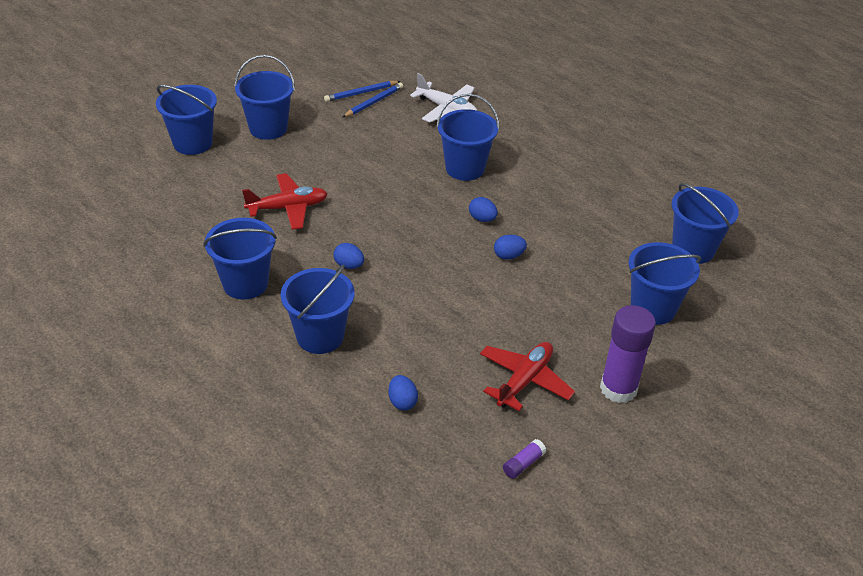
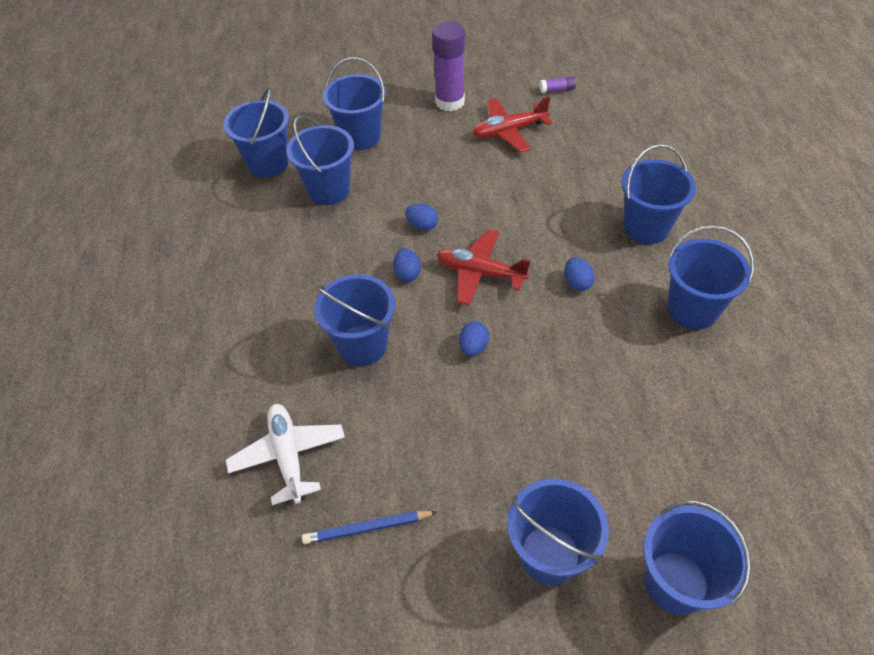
camera: 140 degrees left, 10 degrees up
red plane [242,173,328,230] -> red plane moved to [437,229,530,305]
blue pencil [324,81,400,102] -> none
blue egg [388,375,418,411] -> blue egg moved to [459,321,489,356]
none -> blue bucket [286,115,354,205]

